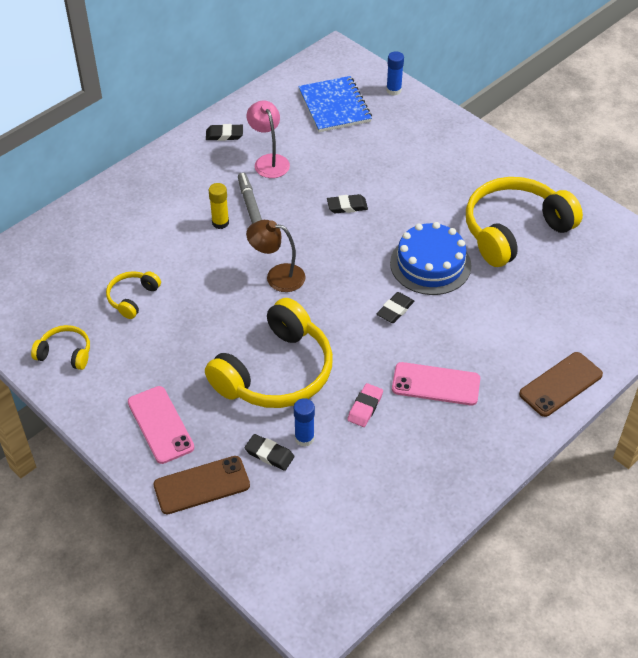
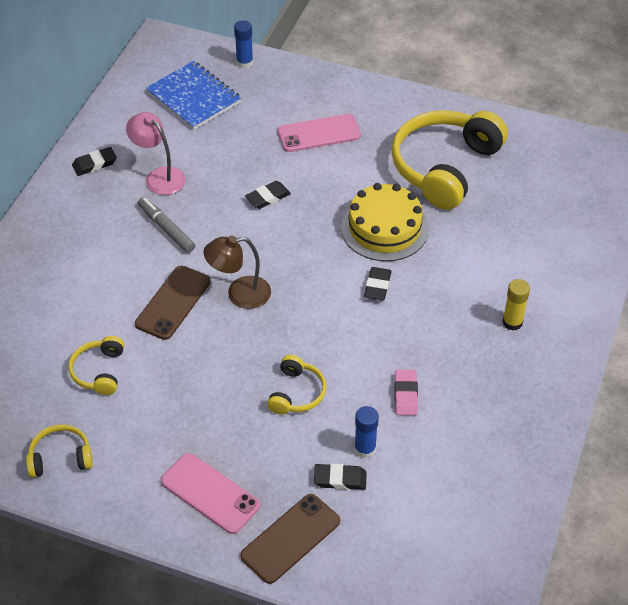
camera: 25 degrees left, 0 degrees up
yellow headphones [205,298,333,408] -> yellow headphones [267,355,327,414], size x0.47
yellow glue stick [209,183,229,229] -> yellow glue stick moved to [502,279,530,331]
blue cake [390,222,472,295] -> yellow cake [341,183,429,261]
pink phone [392,362,480,405] -> pink phone moved to [278,114,361,152]
brown phone [519,352,603,417] -> brown phone moved to [135,266,211,340]

